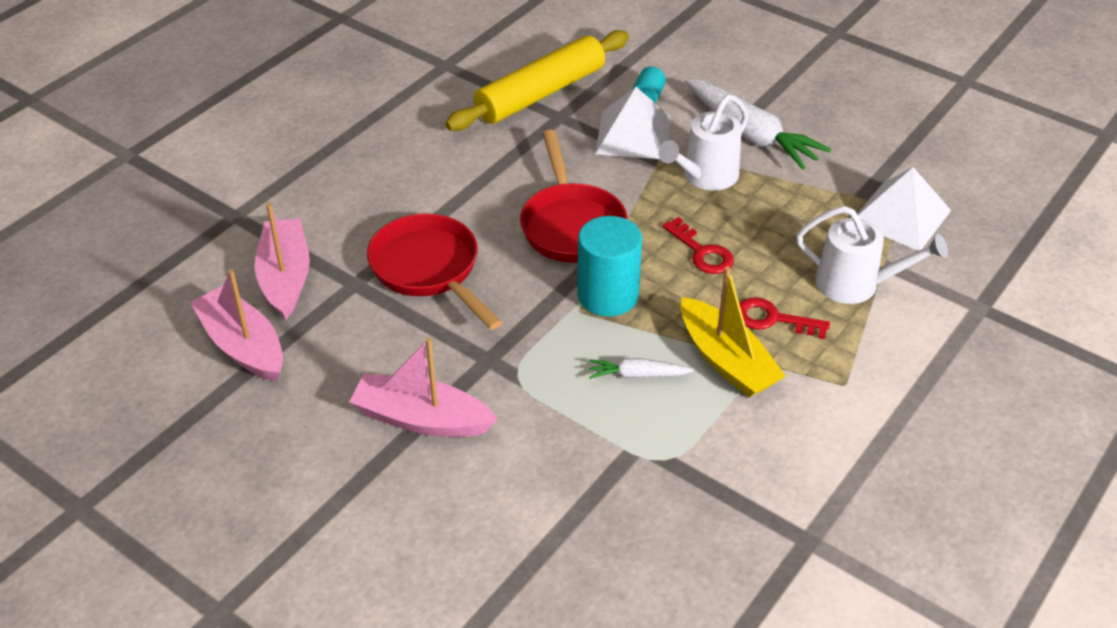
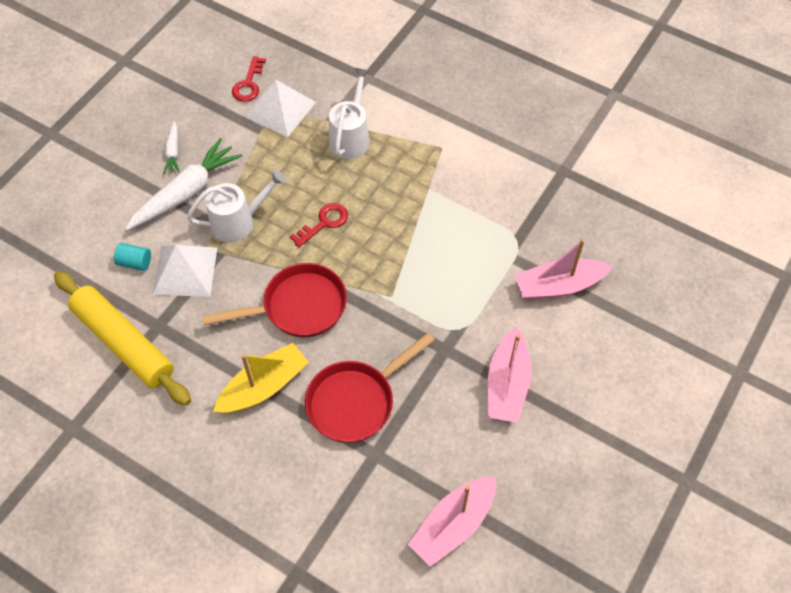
camera: 95 degrees left, 15 degrees up
pink boat [255,203,310,319] -> pink boat moved to [515,239,613,300]
turquoise cylinder [577,216,642,317] -> none
white carrot [589,358,694,379] -> white carrot moved to [163,121,180,174]
white watering can [658,94,749,190] -> white watering can turned 60 degrees counterclockwise [187,169,286,243]
yellow boat [681,267,786,397] -> yellow boat moved to [213,343,309,413]
red key [739,297,830,339] -> red key moved to [232,56,266,102]

